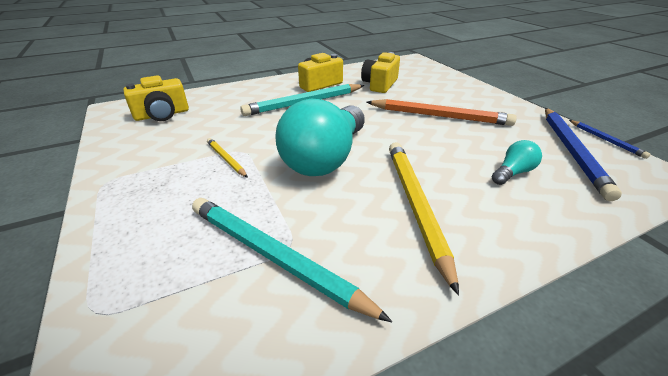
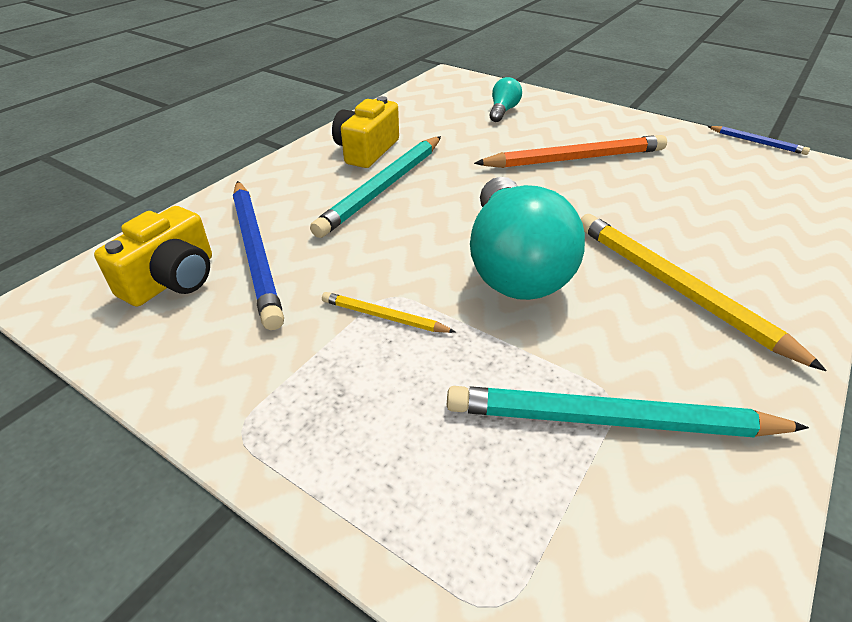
camera: 30 degrees left, 5 degrees up
yellow camera [361,52,400,93] -> none
turquoise light bulb [492,140,542,185] -> turquoise light bulb moved to [489,77,522,122]
blue pencil [545,108,622,201] -> blue pencil moved to [233,181,284,330]

